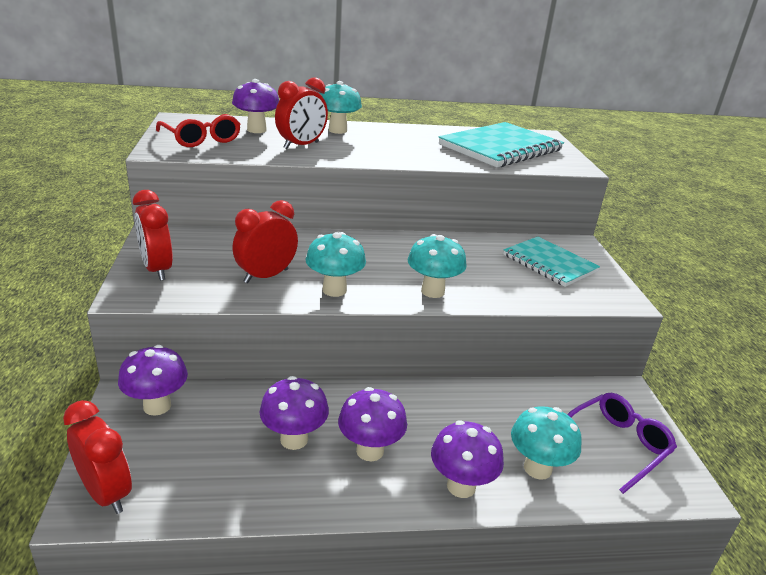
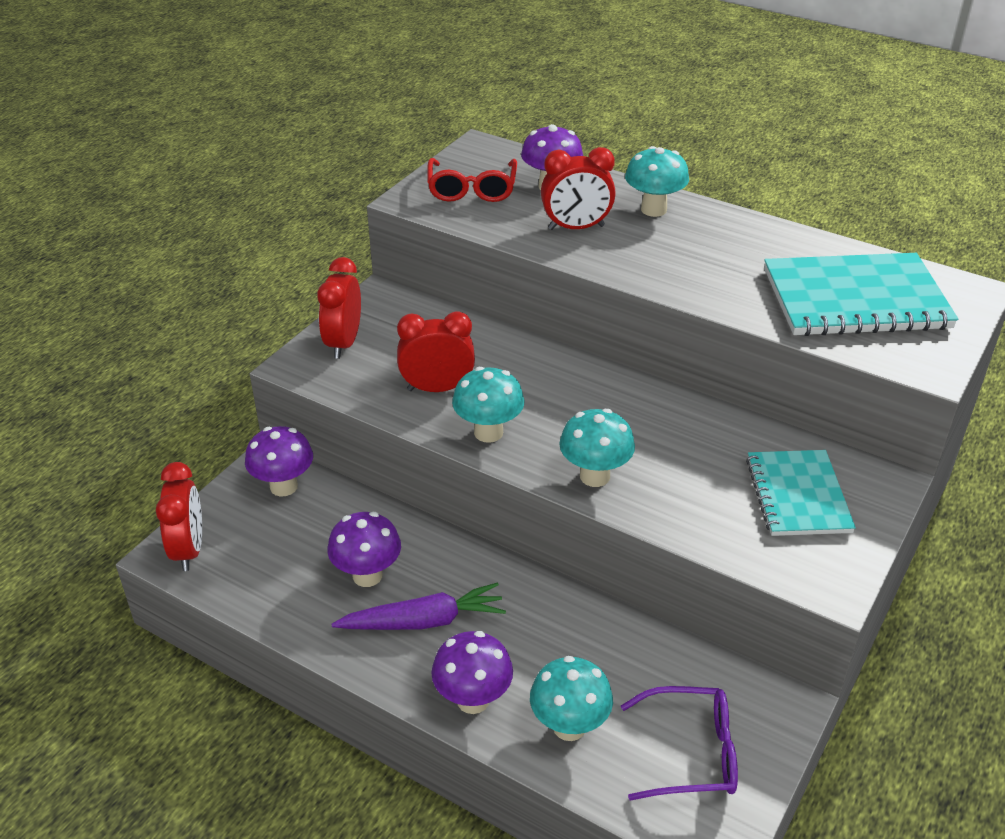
camera: 40 degrees right, 10 degrees up
purple mushroom [338,387,407,461] -> purple carrot [331,582,506,630]

